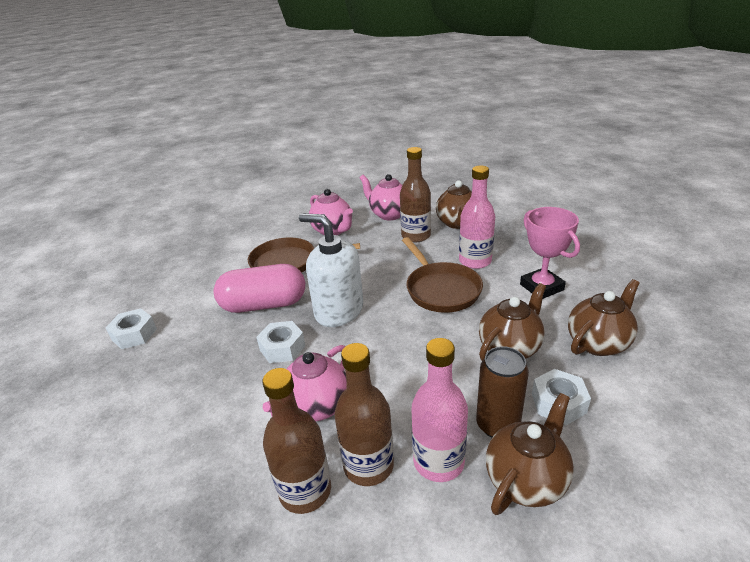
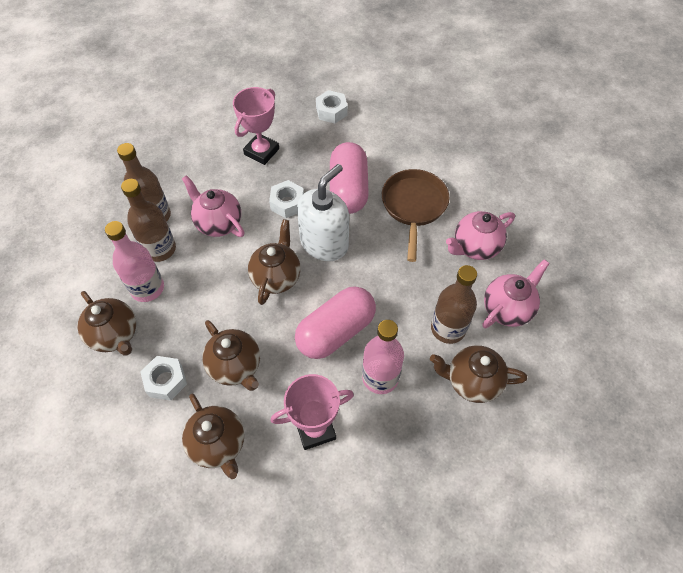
camera: 95 degrees right, 25 degrees up
brown pan [402,237,483,313] -> pink capsule [295,286,376,359]
brown can [476,346,529,437] -> none
none -> pink trophy [233,87,279,165]
none -> brown teapot [248,219,301,305]

